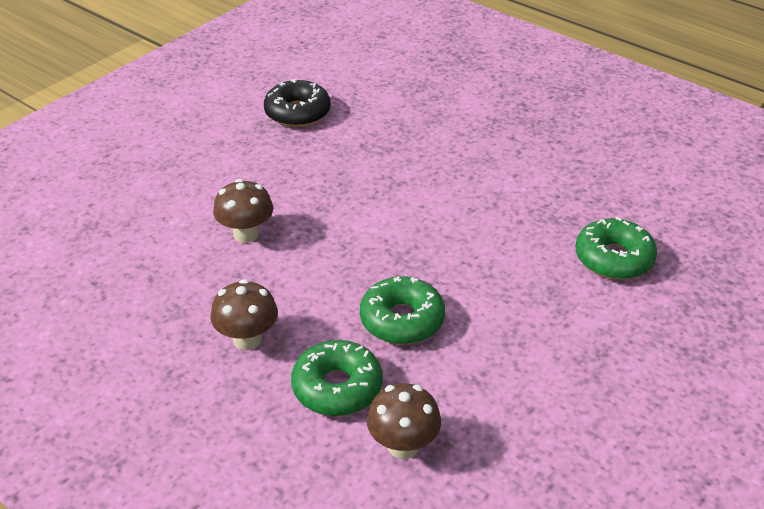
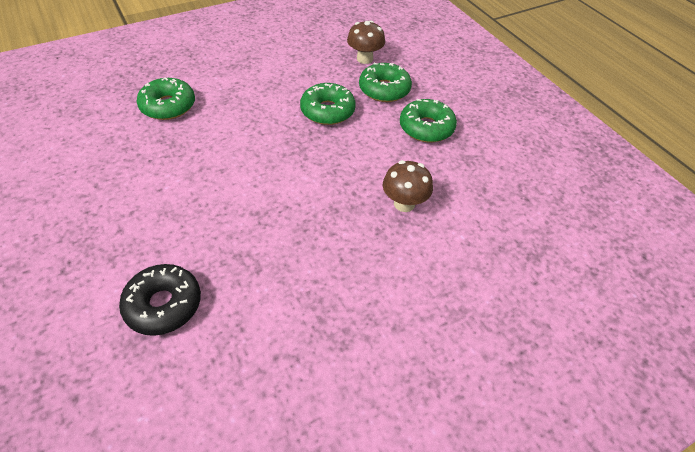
camera: 160 degrees left, 10 degrees up
brown mushroom [210,279,278,350] -> green donut [400,99,457,143]
black donut [264,79,331,127] -> black donut moved to [119,264,201,336]

